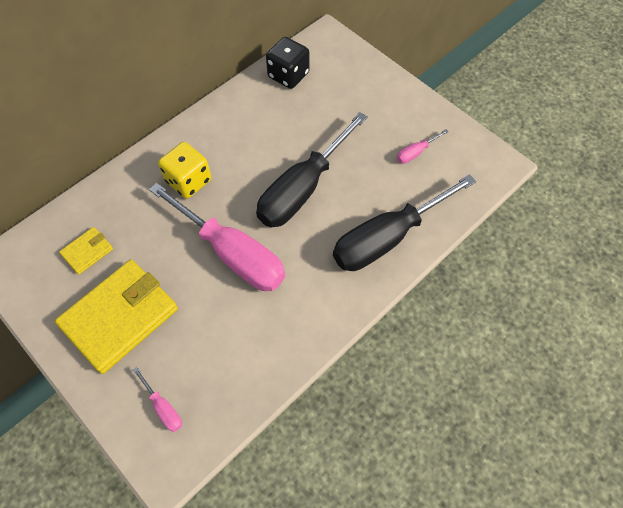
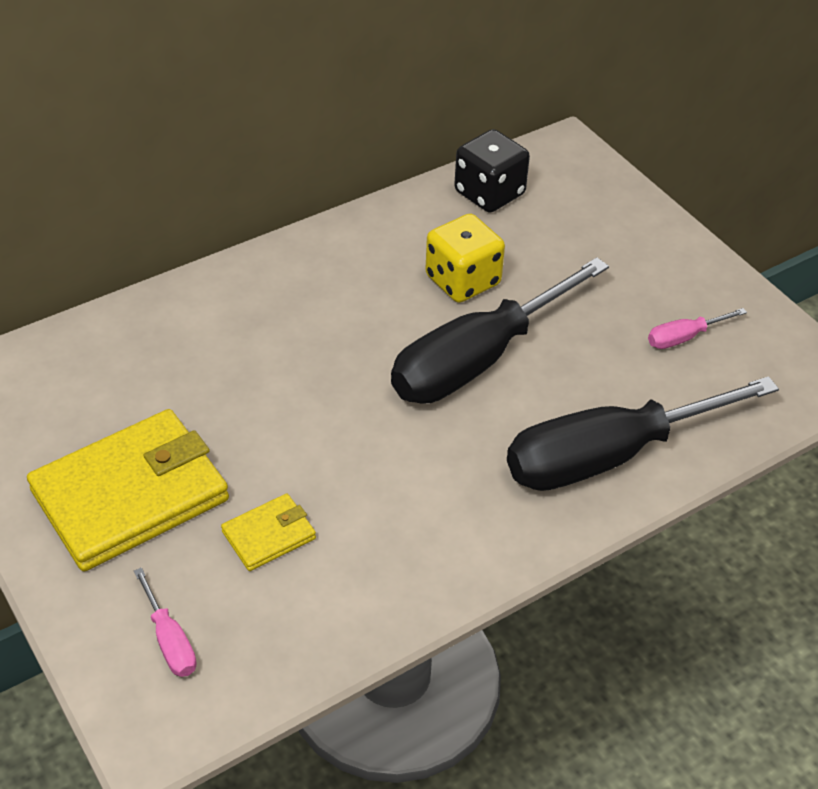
camera: 10 degrees right, 15 degrees down
yellow wallet [59,227,113,275] -> yellow wallet moved to [221,494,316,571]
pink screwdriver [149,183,285,291] -> none
yellow dice [158,142,211,199] -> yellow dice moved to [425,214,505,303]

